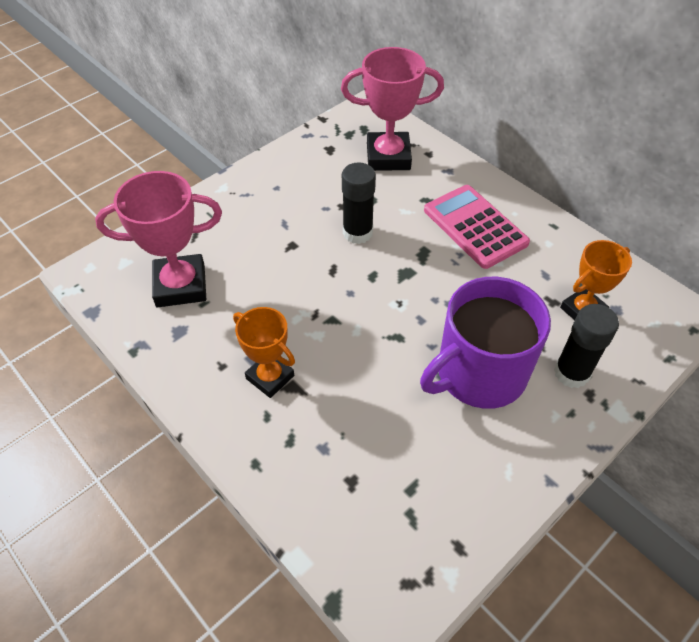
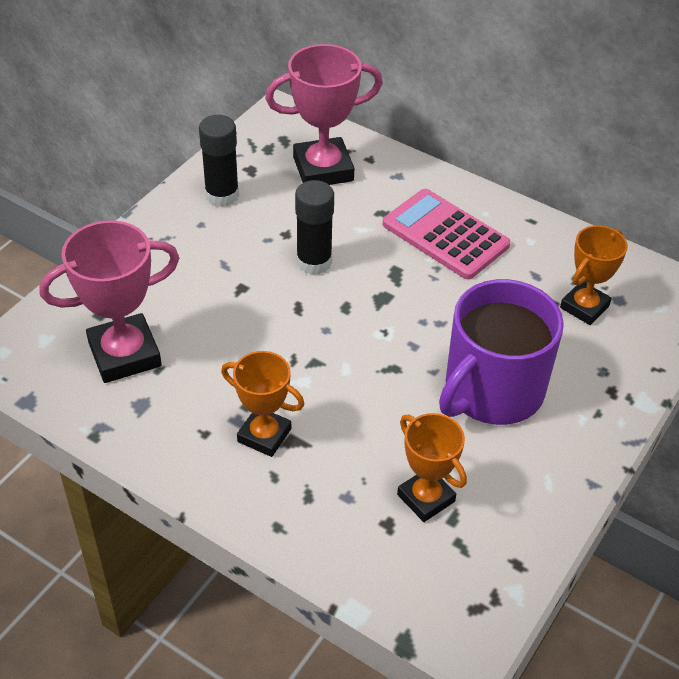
camera: 15 degrees left, 5 degrees down
black glue stick [554,304,619,388] -> black glue stick moved to [199,115,239,207]
none -> orange trophy [397,413,467,522]

